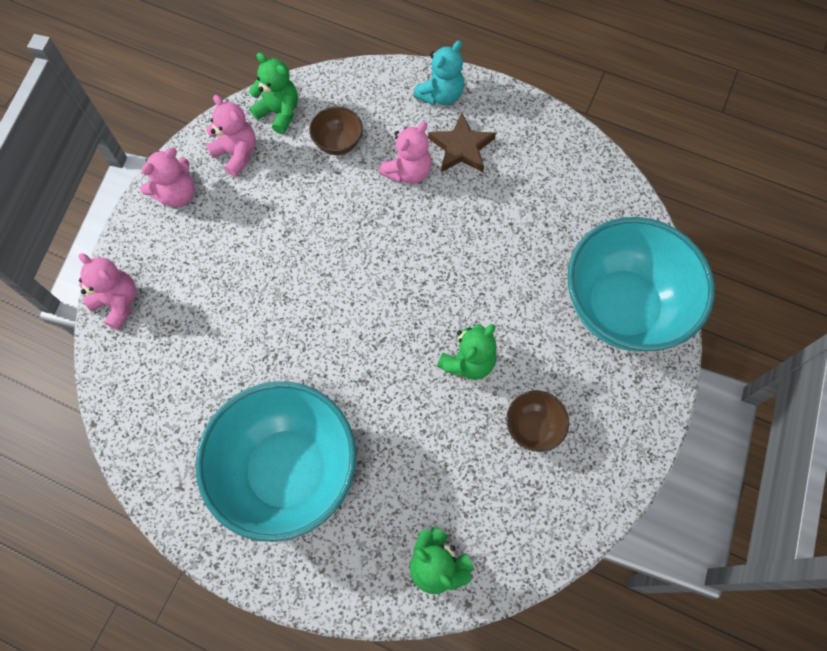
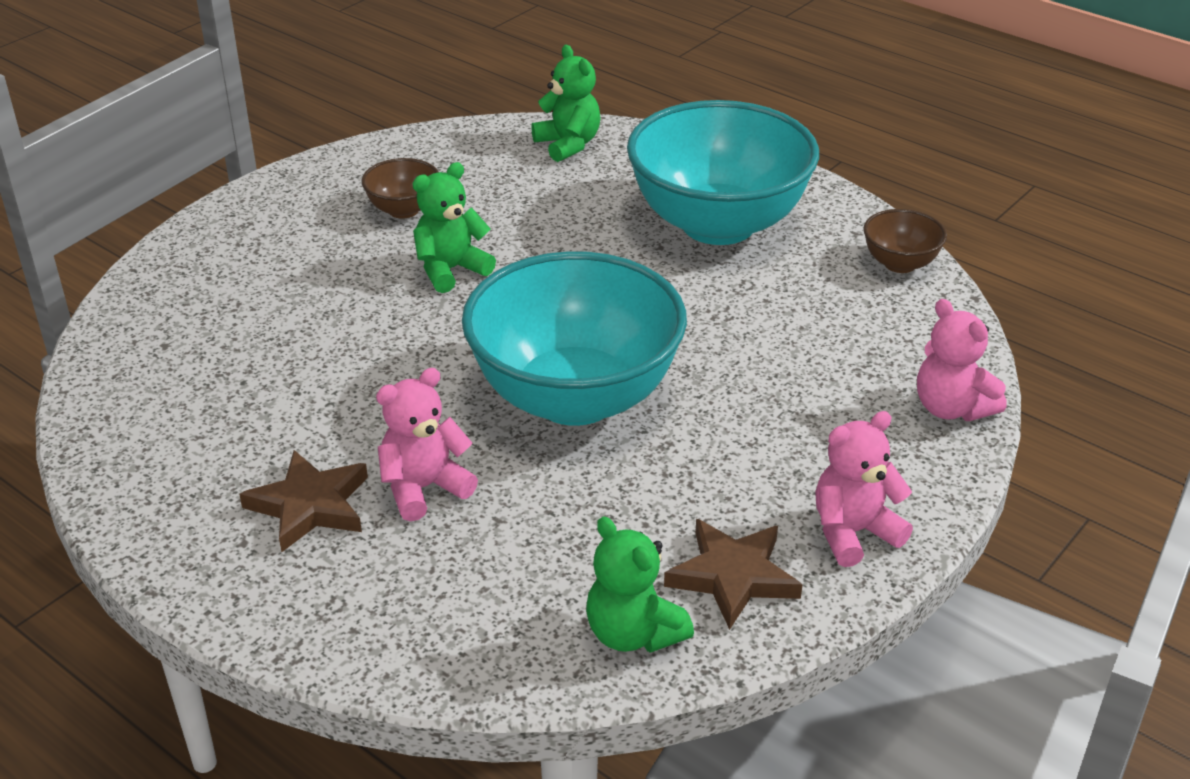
camera: 165 degrees left, 30 degrees down
pink teddy bear [206,95,256,177] -> brown star [664,519,803,630]
brown bowl [309,107,363,155] -> brown bowl moved to [863,209,947,273]
turquoise teddy bear [413,40,464,105] -> none
turquoise bowl [567,217,715,352] -> turquoise bowl moved to [462,251,687,426]

